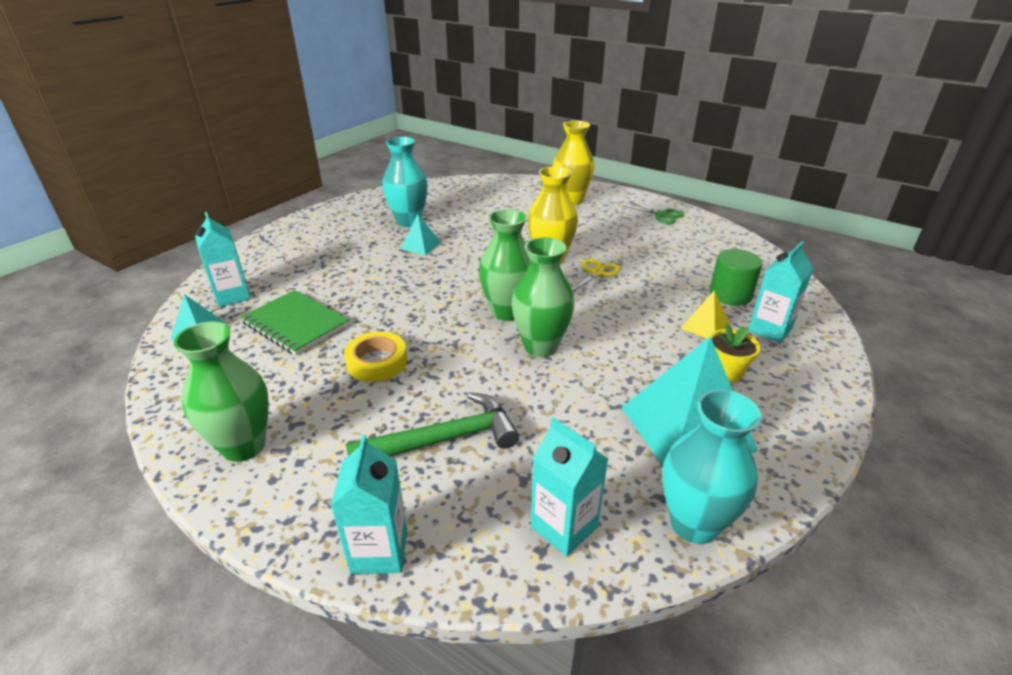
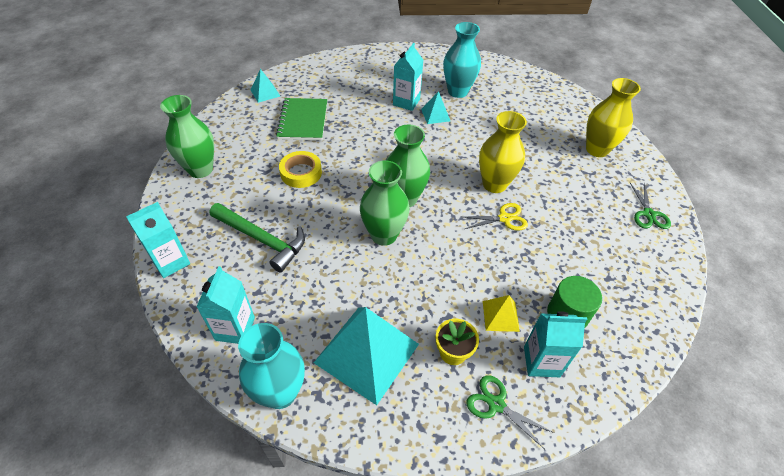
camera: 50 degrees right, 15 degrees up
turquoise carton [195,212,251,307] -> turquoise carton moved to [393,43,423,111]
none -> green scissors [466,375,554,448]

